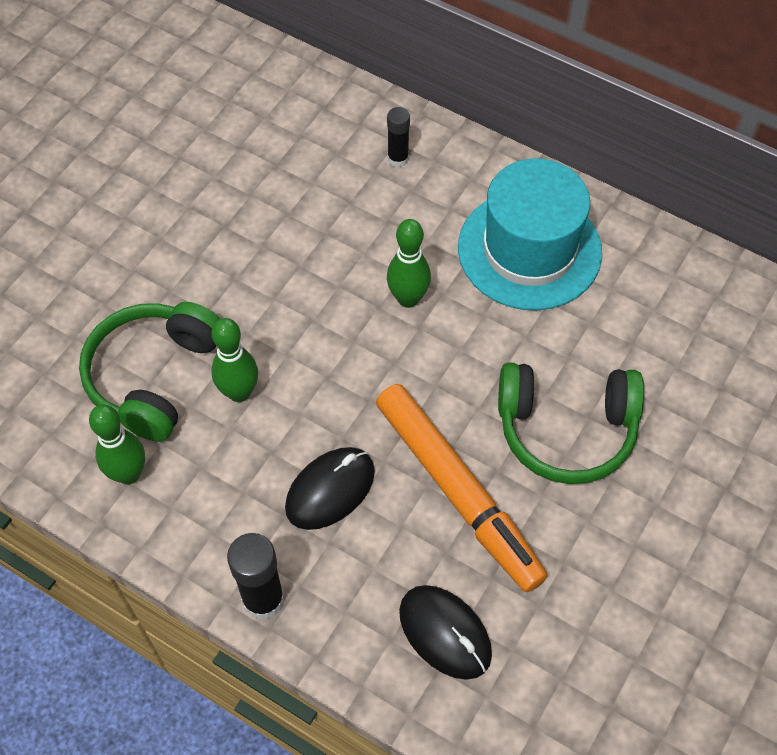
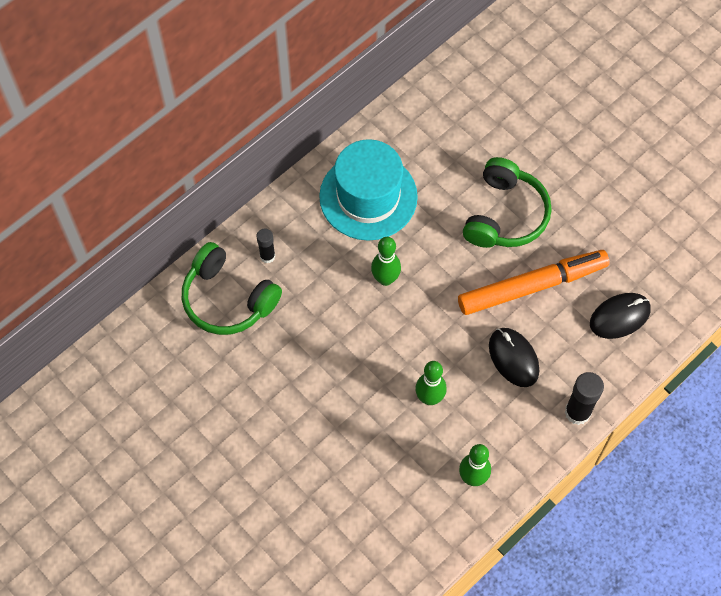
camera: 75 degrees left, 5 degrees up
green headphones [79,302,220,442] -> green headphones moved to [182,242,282,335]

